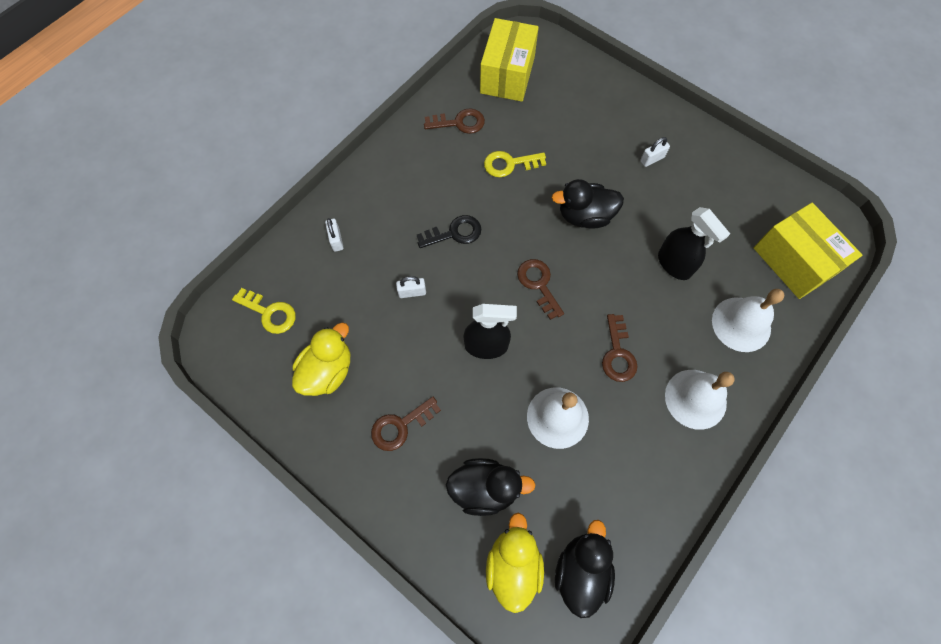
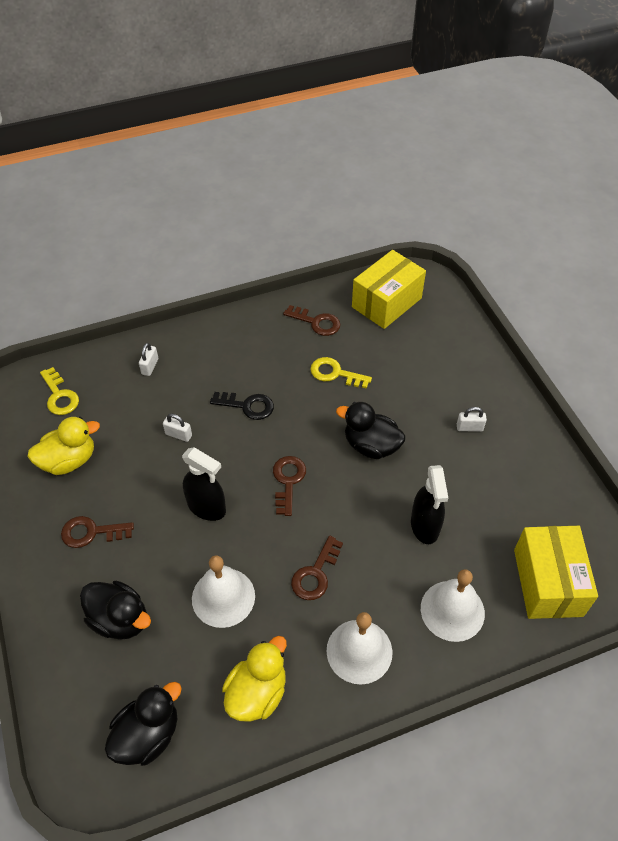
camera: 30 degrees right, 15 degrees down
yellow duck [486,513,544,613] -> yellow duck moved to [222,636,287,722]

